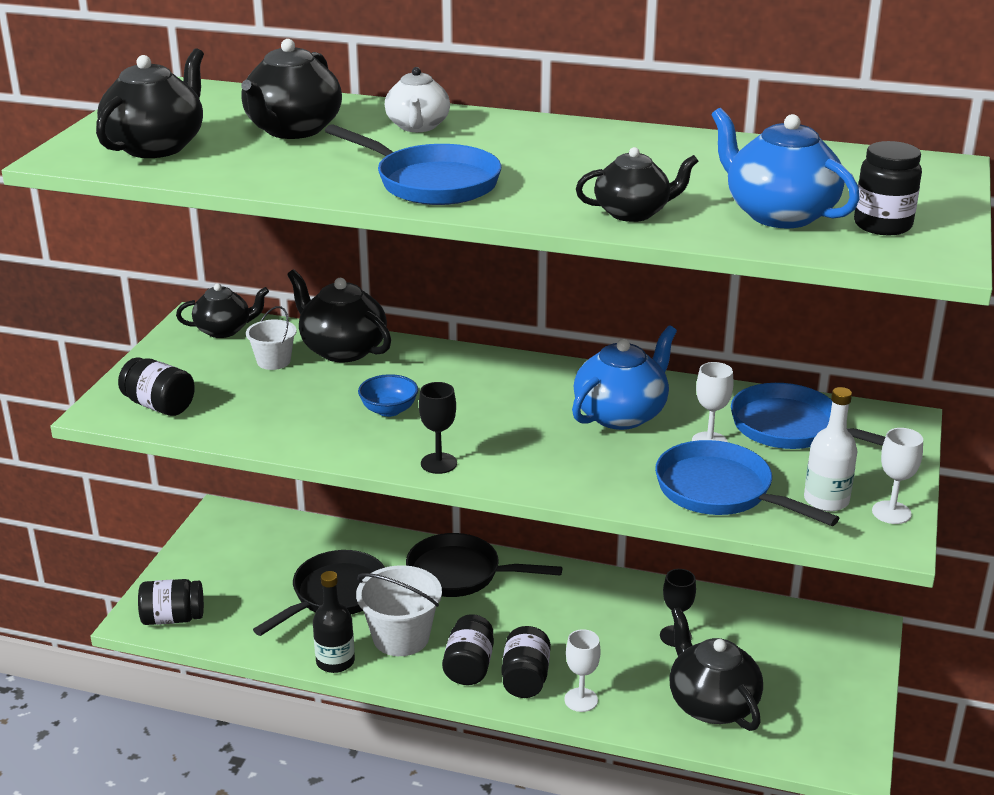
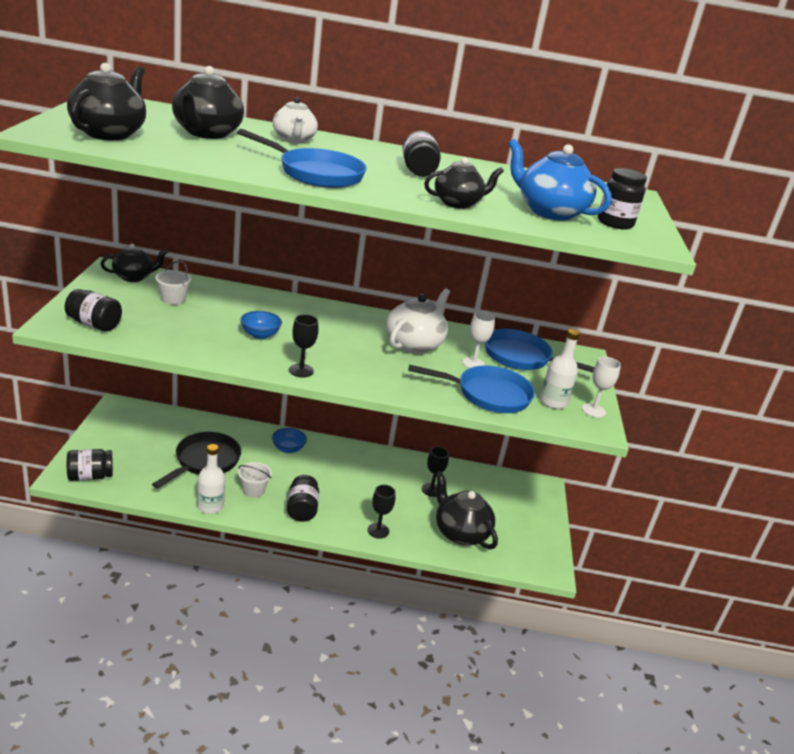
camera: 15 degrees left, 0 degrees up
black teapot [287,269,391,362] -> none
black bottle [313,571,355,673] -> white bottle [197,444,225,514]
white bucket [356,565,442,656] -> white bucket [238,462,272,497], size x0.58
black pan [406,533,562,597] -> blue bowl [272,428,307,453]
black jar [501,626,551,698] -> black jar moved to [403,131,441,177]
white goblet [564,629,601,712] -> black goblet [367,485,396,539]
blue teapot [572,326,677,430] -> white teapot [386,288,450,354]
blue pan [655,440,839,526] -> blue pan turned 150 degrees clockwise [408,365,535,413]

